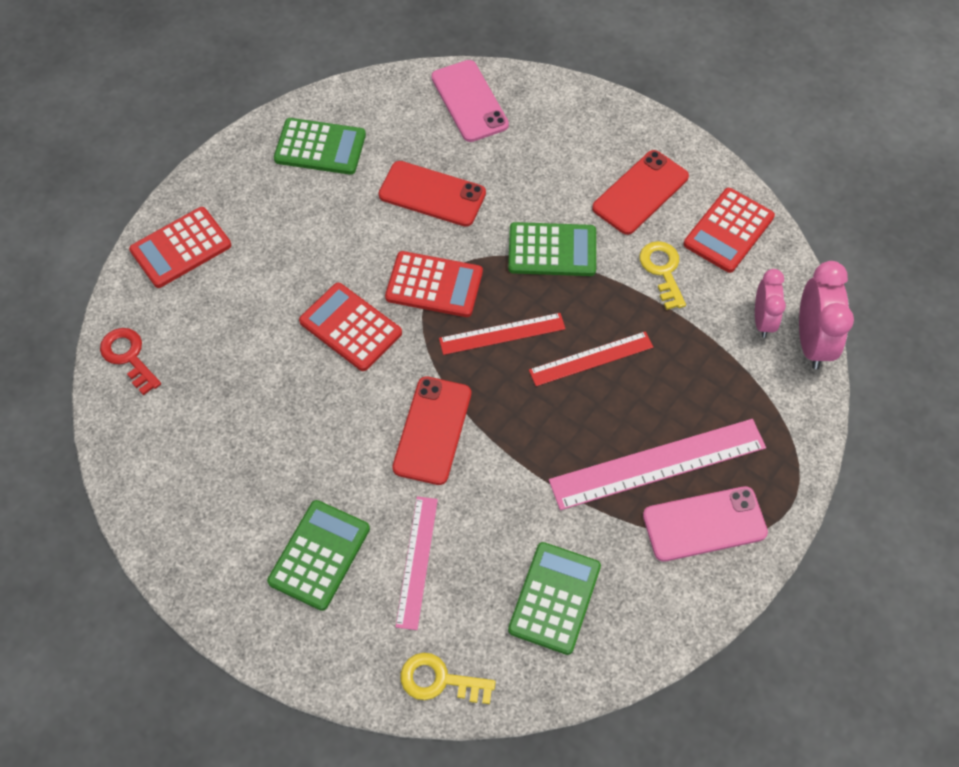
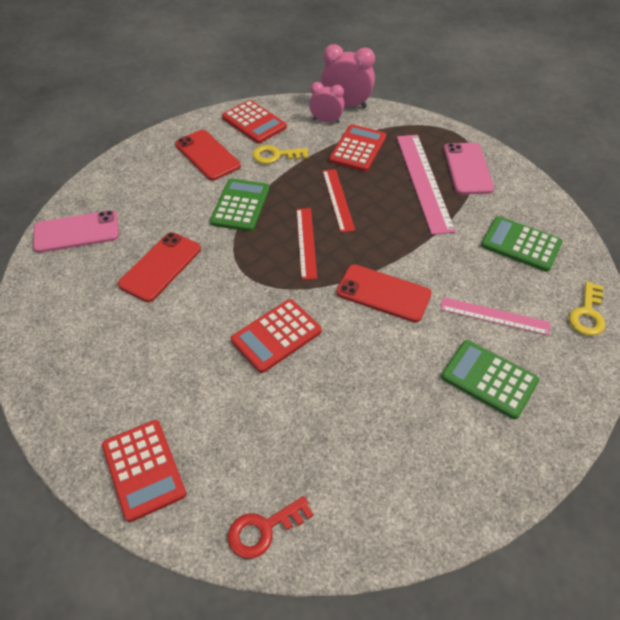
camera: 80 degrees left, 10 degrees down
green calculator [274,118,366,175] -> none
red calculator [385,251,483,317] -> red calculator moved to [329,124,386,172]

